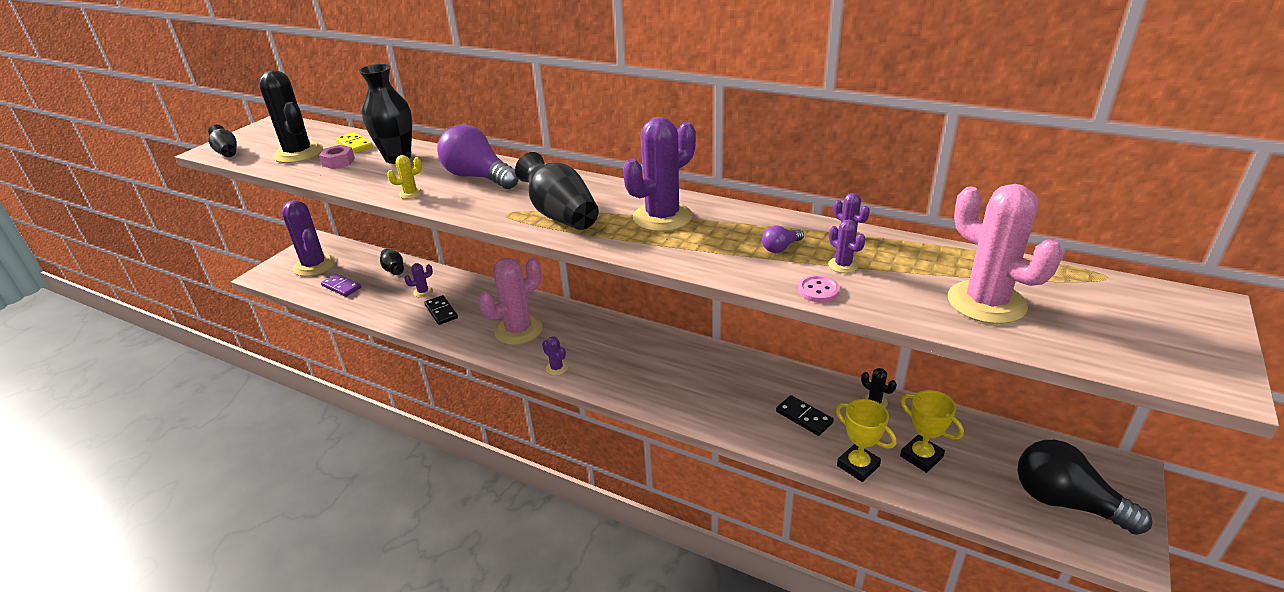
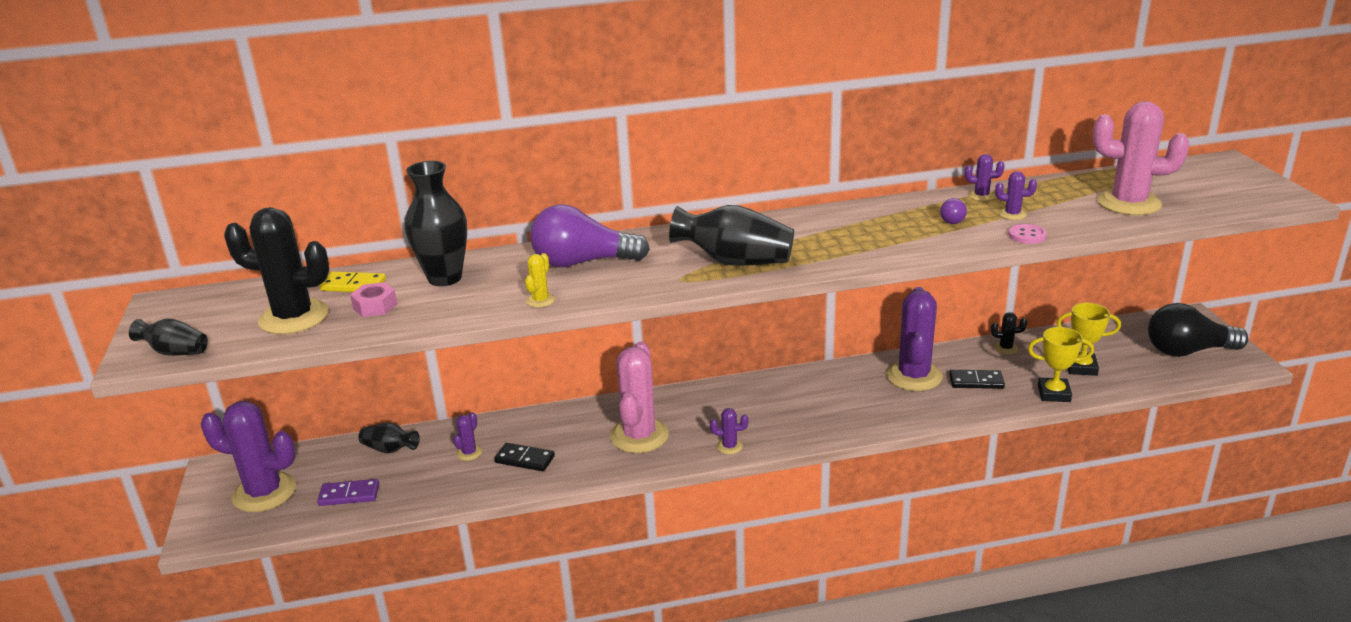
camera: 40 degrees left, 5 degrees down
purple cactus [623,117,696,232] -> purple cactus moved to [886,287,943,391]

